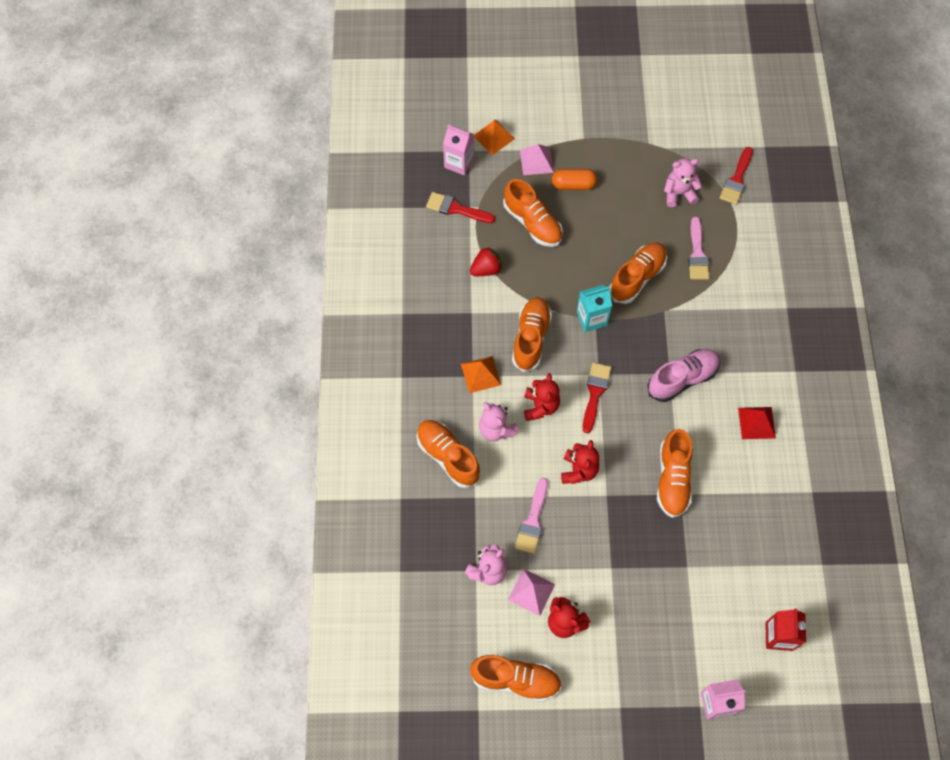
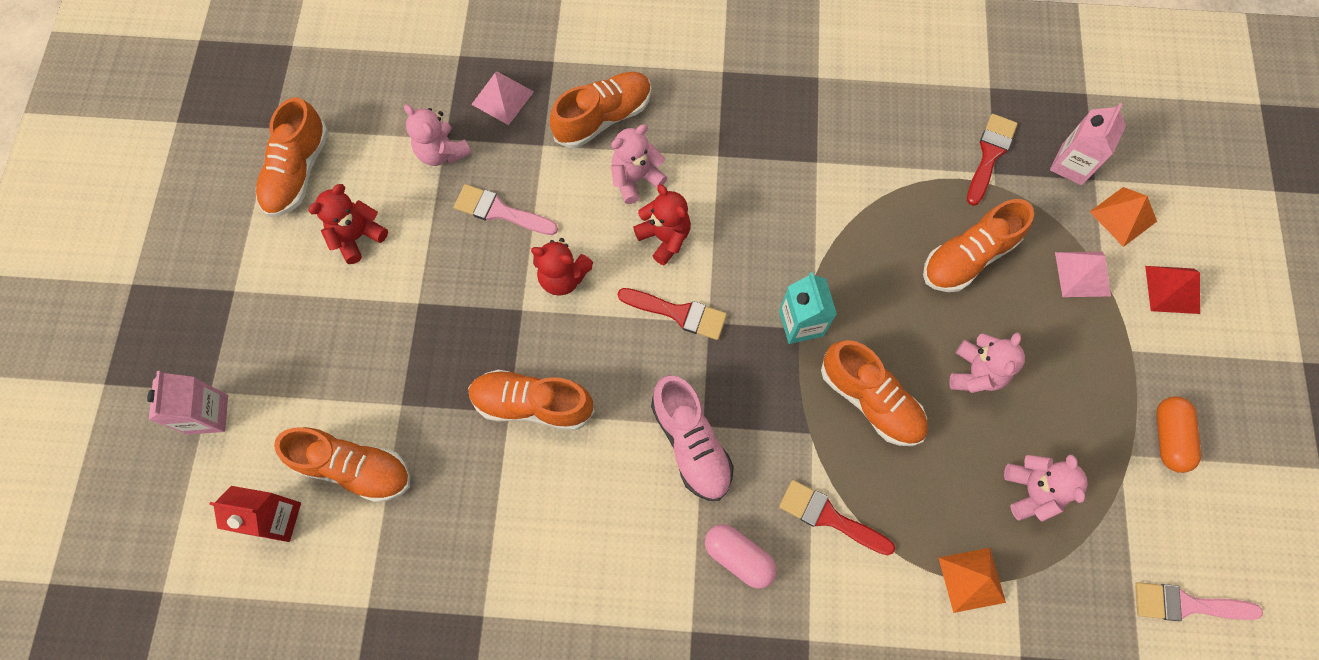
camera: 95 degrees right, 5 degrees up
orange pyramid [461,356,501,393] -> orange pyramid moved to [938,548,1006,613]
red strawberry [470,247,502,276] -> none
pink pyramid [508,569,555,616] -> pink pyramid moved to [471,72,534,125]
orange shoe [512,297,552,372] -> orange shoe moved to [274,427,411,502]
red teddy bear [524,373,560,421] -> red teddy bear turned 135 degrees counterclockwise [633,184,691,265]
orange capsule [552,169,597,190] -> orange capsule moved to [1156,397,1201,473]
pink brush [688,217,709,280] -> pink brush moved to [1135,582,1263,621]
red brush [720,147,753,205] -> red brush moved to [779,480,895,555]
red pyramid [738,407,776,439] -> red pyramid moved to [1145,266,1200,314]
none -> pink capsule [705,524,777,589]
none -> pink teddy bear [949,333,1025,393]

